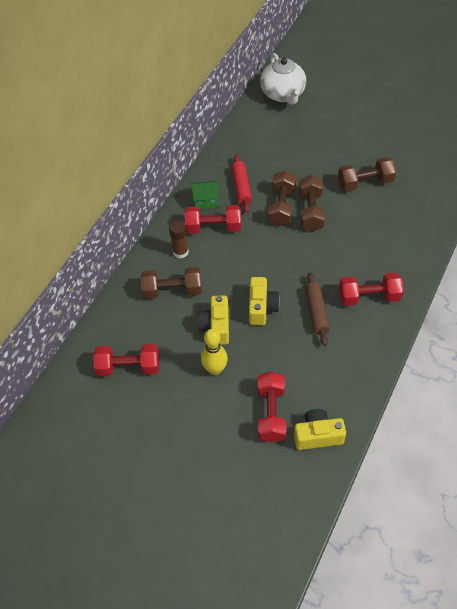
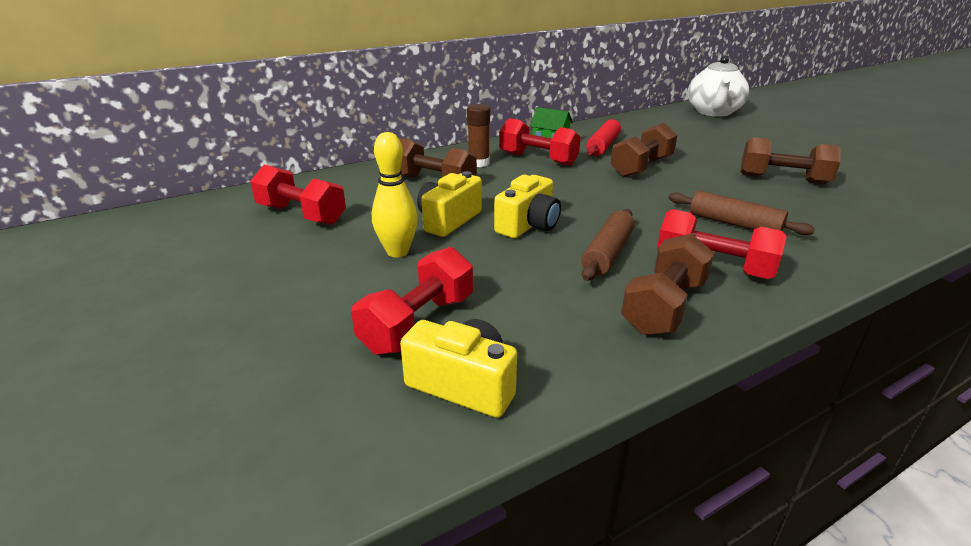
camera: 30 degrees right, 25 degrees down
brown dumbbell [299,175,325,231] -> brown dumbbell moved to [621,233,714,335]
none -> brown rolling pin [668,190,815,235]

